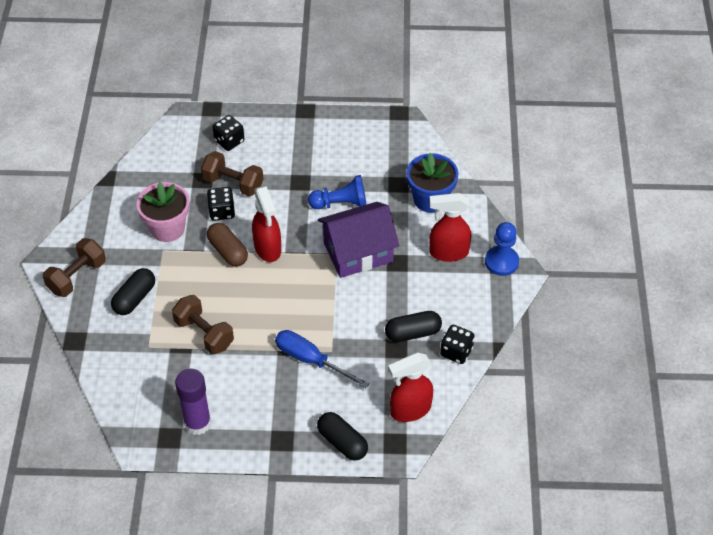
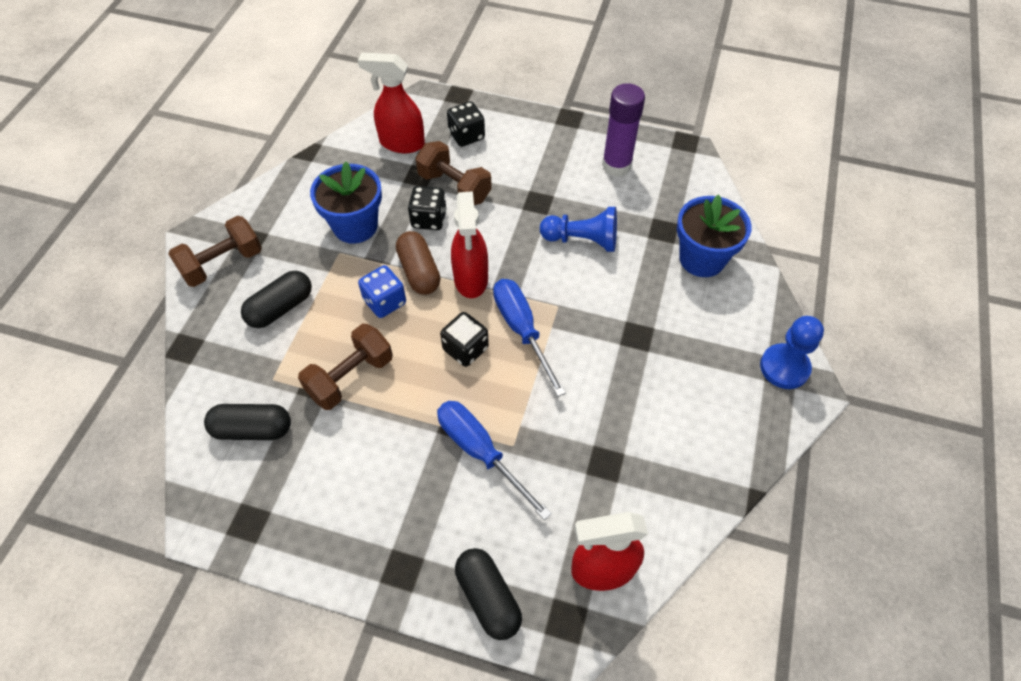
camera: 15 degrees right, 5 degrees up
pink flower pot [136,182,190,242] -> blue flower pot [310,162,382,244]
brown dumbbell [172,295,234,355] -> brown dumbbell turned 75 degrees clockwise [298,324,393,410]
purple glue stick [175,369,211,435] -> purple glue stick moved to [602,83,645,177]
purple house [318,202,399,278] -> none
black capsule [385,311,442,342] -> black capsule moved to [204,404,291,440]
red spray bottle [429,193,471,262] -> red spray bottle moved to [358,52,425,153]
black dice [440,325,475,364] -> black dice moved to [440,312,489,367]
none -> blue dice [358,265,406,318]
none -> blue screwdriver [493,279,566,397]

